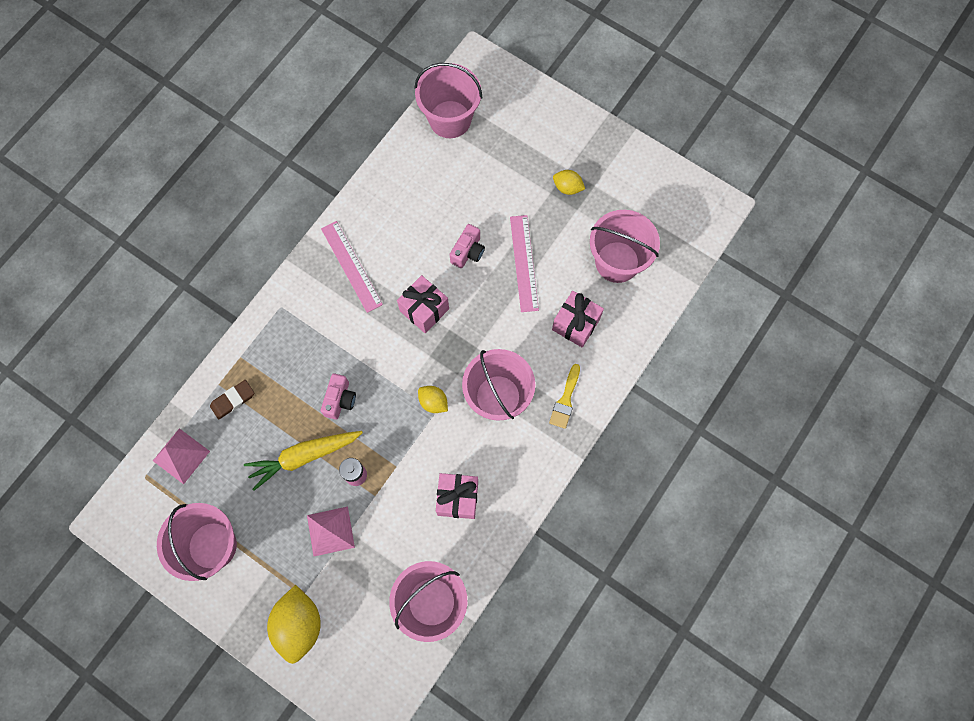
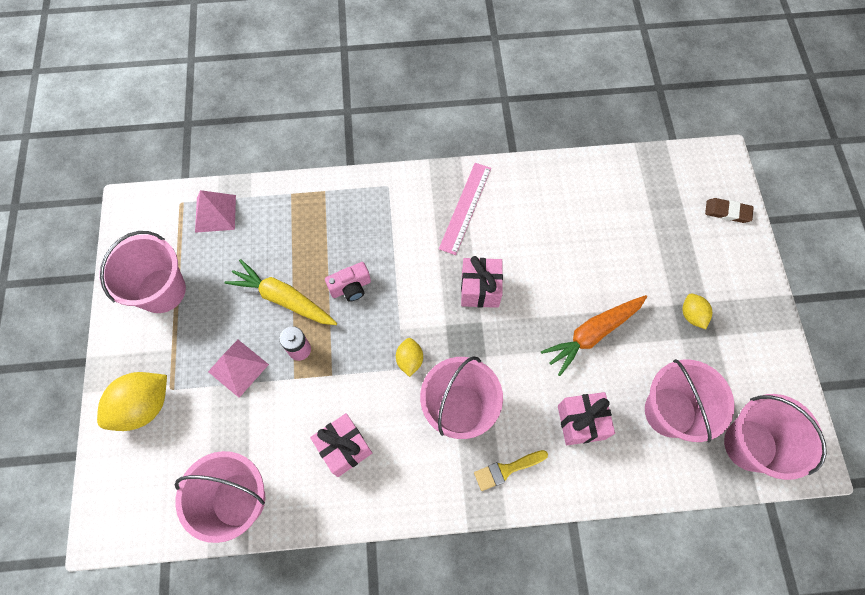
camera: 50 degrees right, 5 degrees down
brown eraser [210,380,254,420] -> brown eraser moved to [705,198,754,223]
pink bucket [414,63,482,138] -> pink bucket moved to [724,394,827,480]
pink camera [450,224,485,268] -> none
pink ruler [510,215,539,312] -> orange carrot [541,295,647,376]

